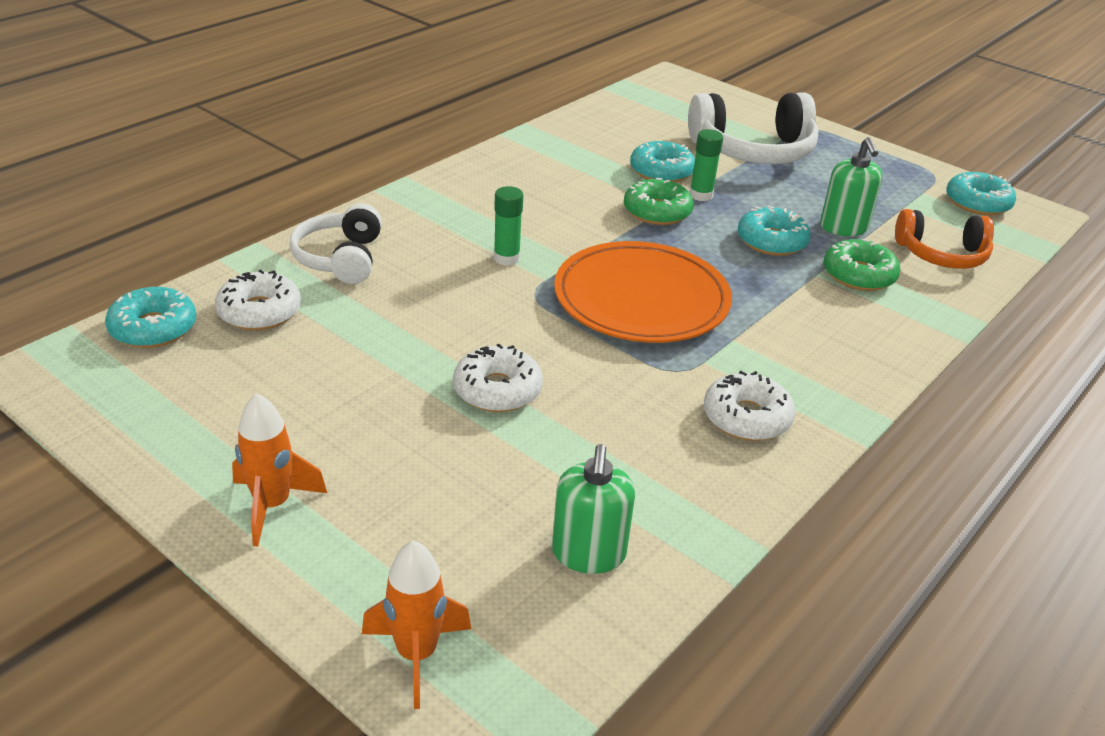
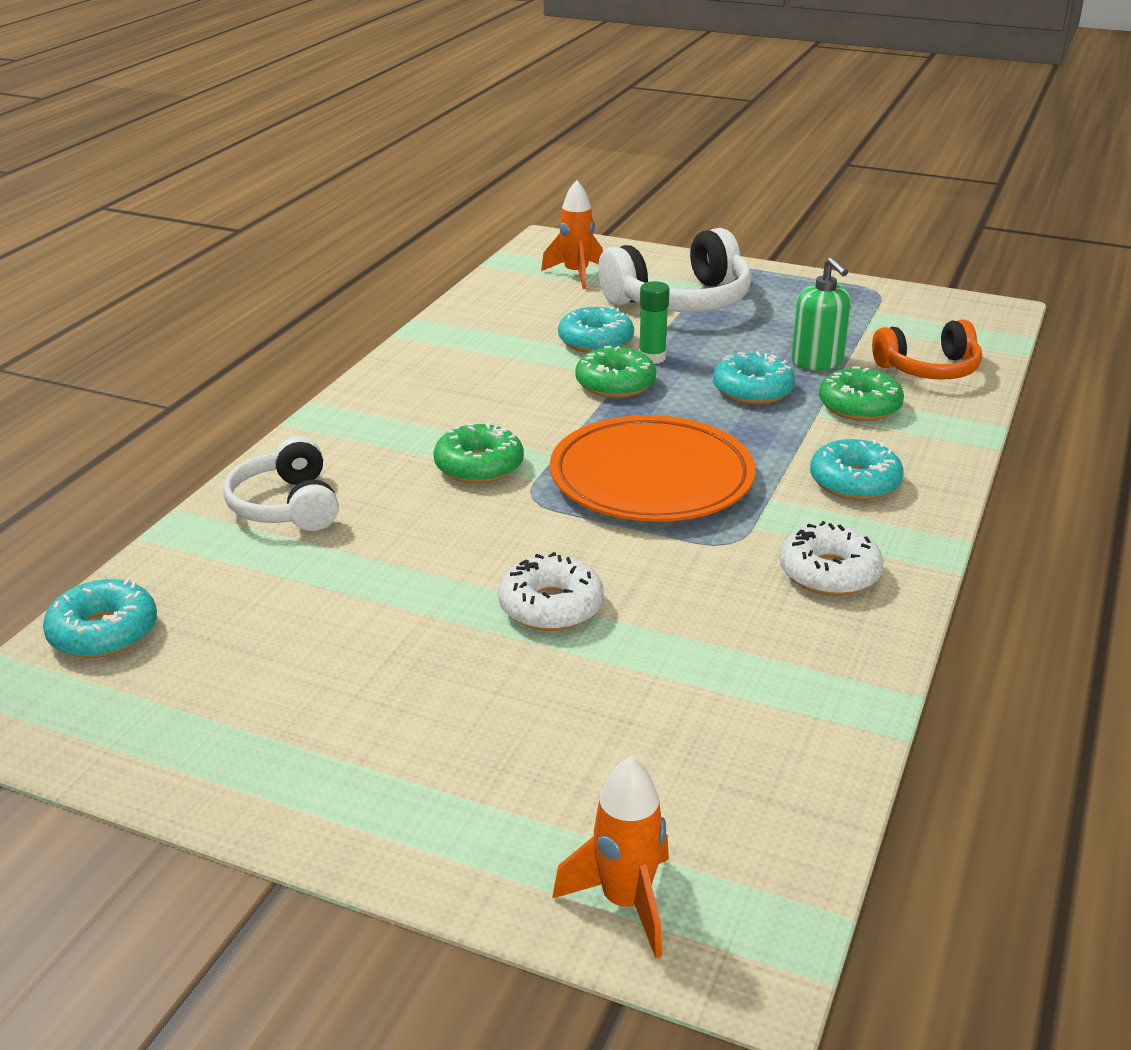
camera: 15 degrees left, 5 degrees down
white donut [215,269,301,330] -> none
orange rocket [232,393,327,547] -> orange rocket moved to [541,180,603,289]
green glue stick [494,186,523,266] -> green donut [433,422,524,483]
green soap dispenser [552,444,635,574] -> none
turquoise donut [946,172,1016,216] -> turquoise donut moved to [810,439,904,500]

